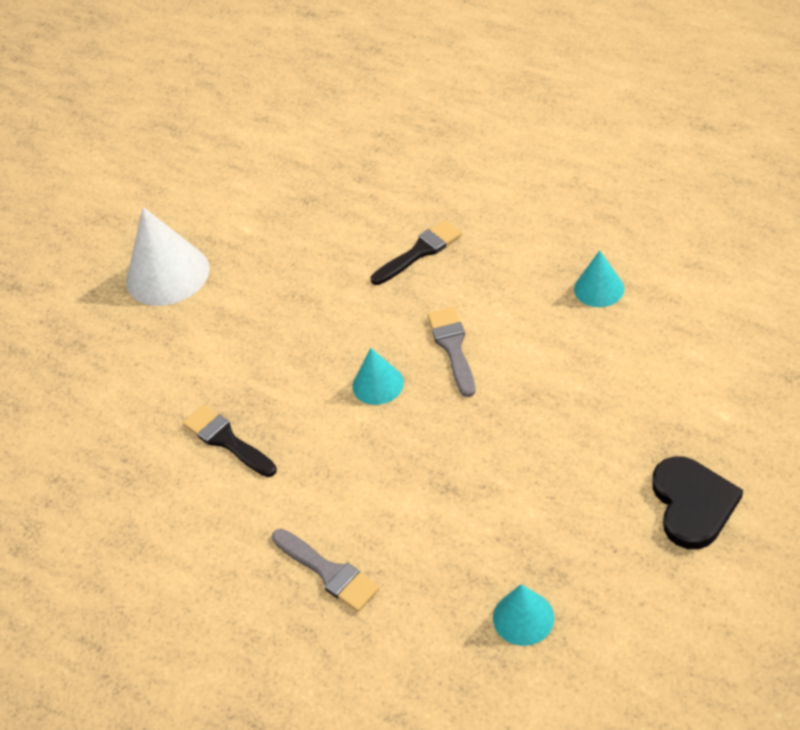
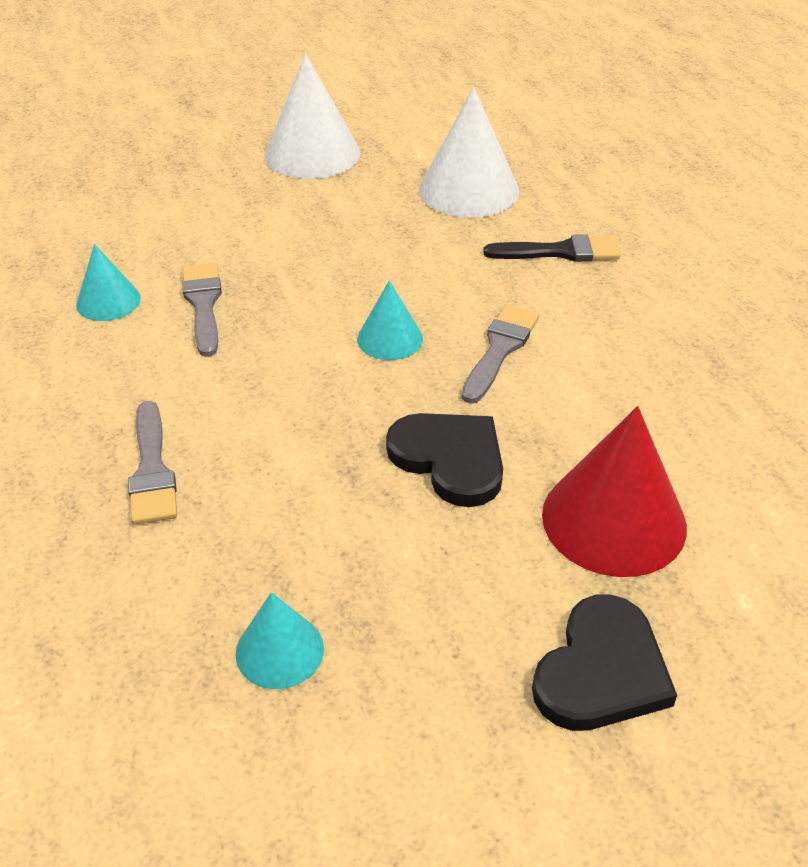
camera: 30 degrees right, 5 degrees down
black brush [183,405,277,477] -> grey brush [182,263,222,357]
turquoise cone [574,250,624,307] -> turquoise cone moved to [76,244,141,321]
none -> black heart [386,413,503,507]
none -> white cone [419,87,519,218]
none -> red cone [542,406,687,577]

